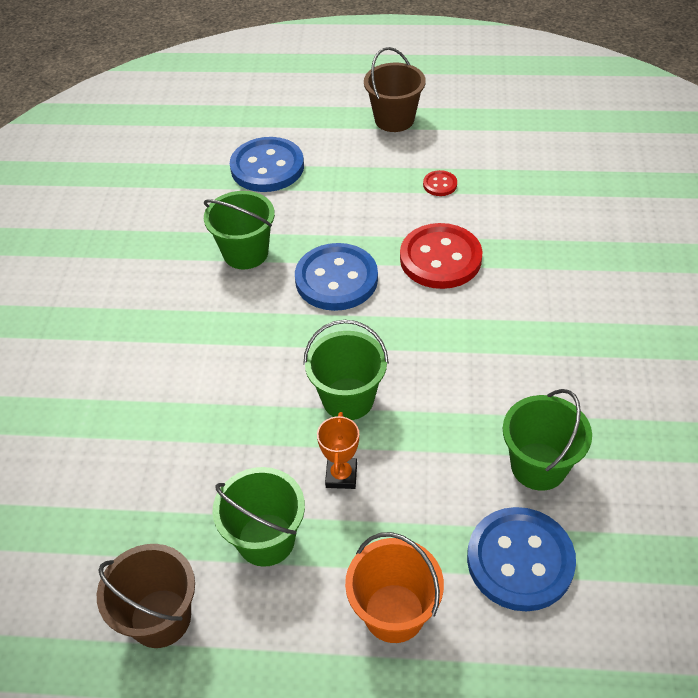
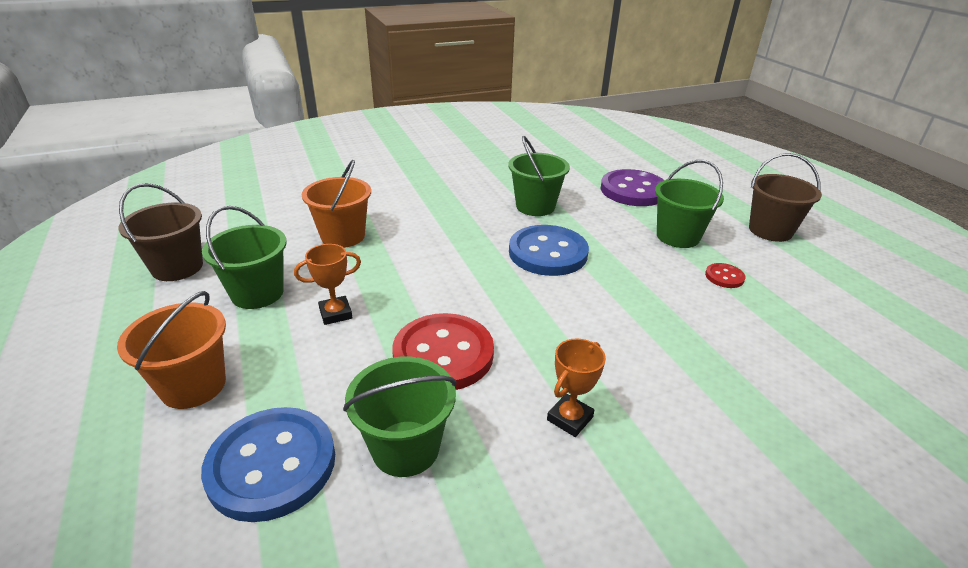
camera: 60 degrees right, 15 degrees down
blue button [230,137,304,192] -> purple button [601,169,664,206]
green bucket [303,320,389,420] -> green bucket moved to [655,160,724,248]
red button [400,223,483,289] -> red button moved to [392,313,494,390]
none -> orange bucket [302,160,371,248]
none -> orange trophy [547,339,606,437]

